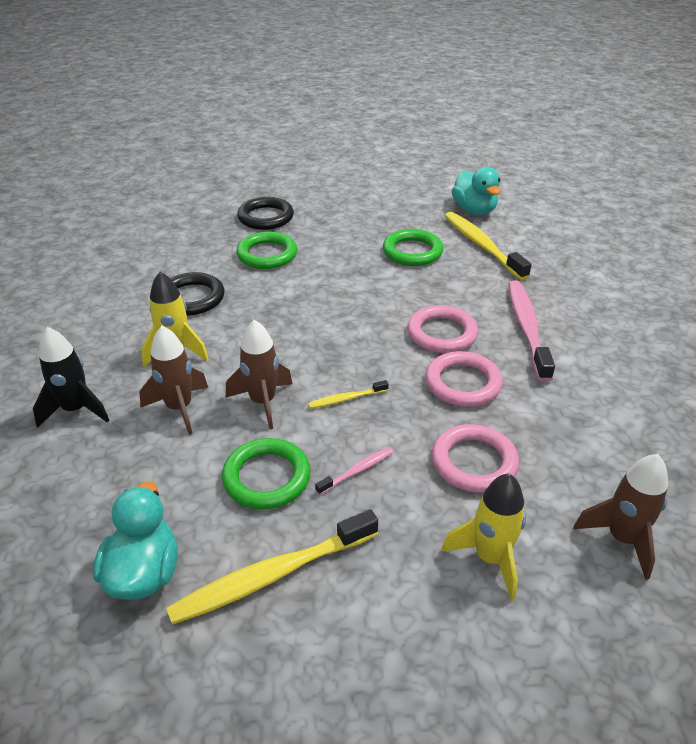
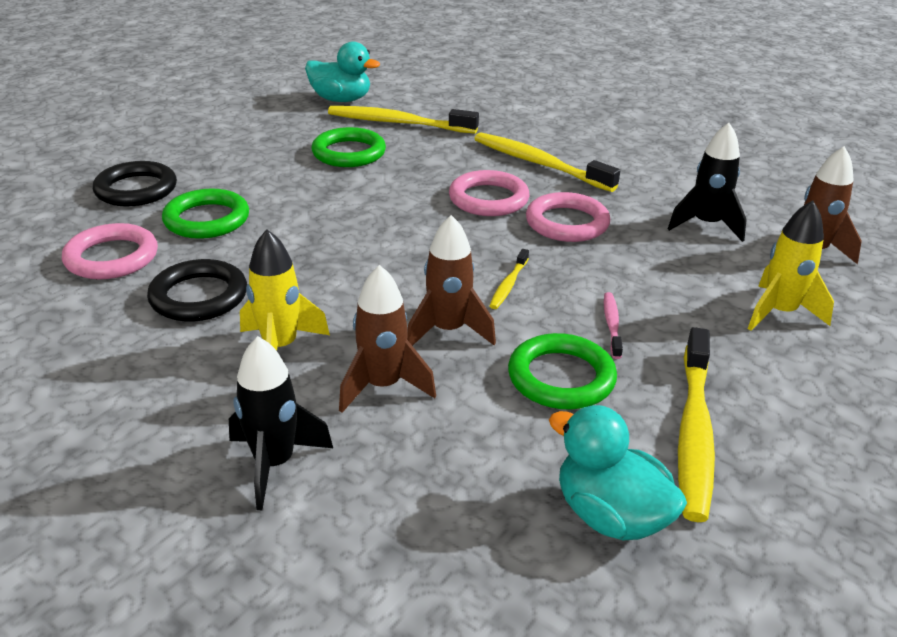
camera: 50 degrees left, 5 degrees down
pink ring [432,424,519,493] -> pink ring moved to [62,223,158,279]
pink toothbrush [508,280,555,382] -> yellow toothbrush [474,132,620,192]
none -> black rocket [668,123,747,242]

